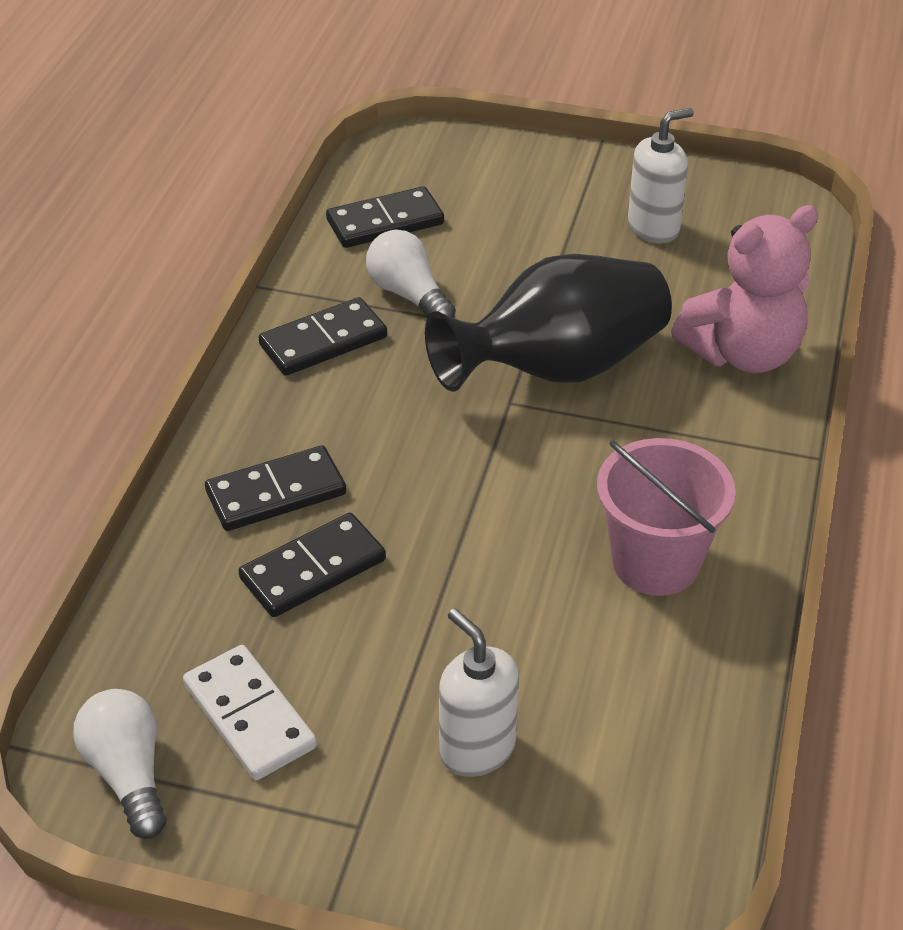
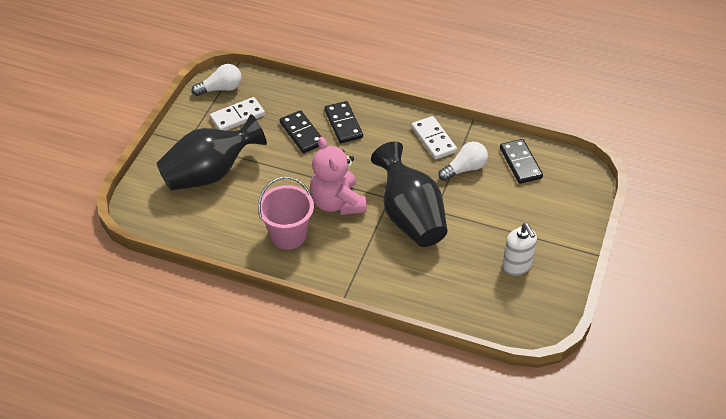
camera: 95 degrees right, 5 degrees up
black domino [259,297,387,376] -> white domino [411,116,457,160]
white soap dispenser [439,608,519,777] -> black vase [156,114,267,191]
pink teddy bear [671,205,818,373] -> pink teddy bear moved to [310,137,367,215]

